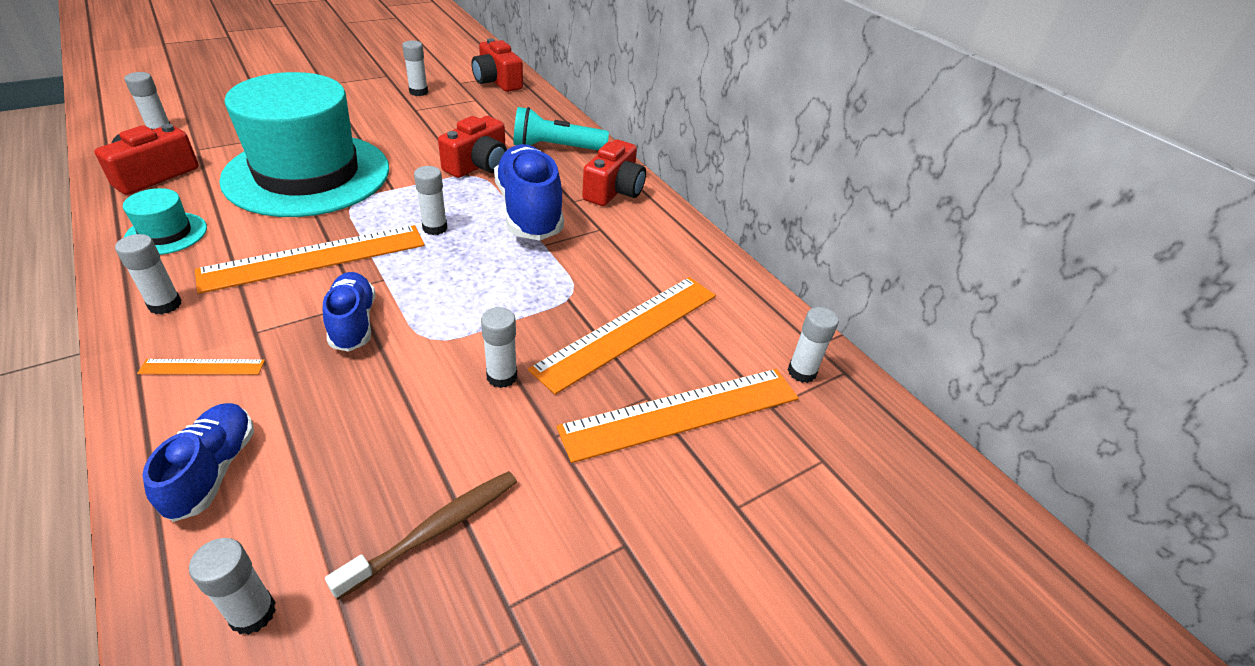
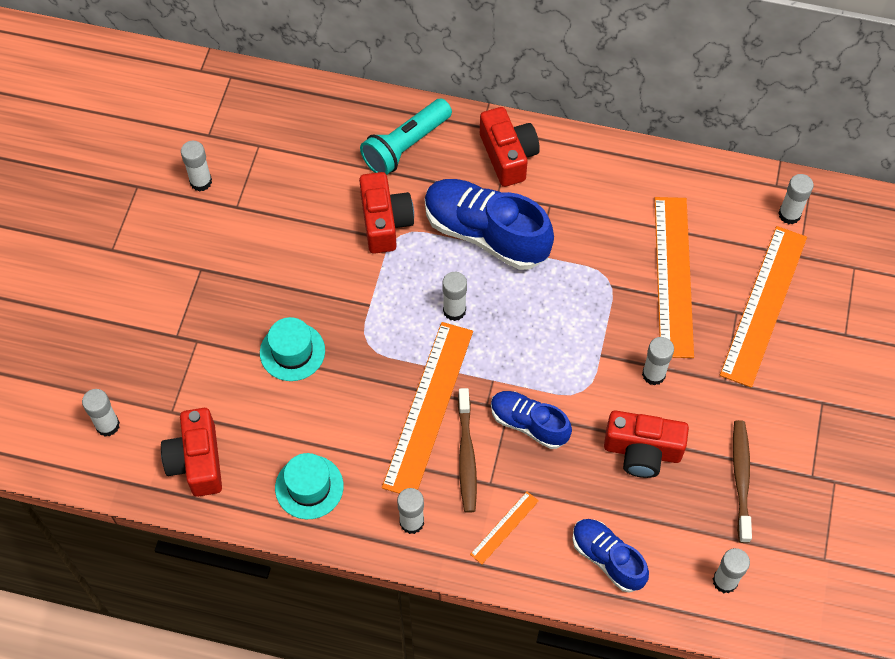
camera: 40 degrees left, 20 degrees up
turquoise hat [219,72,389,217] -> turquoise hat [260,317,325,381], size x0.40
red camera [472,38,523,92] -> red camera moved to [604,411,689,478]
none -> brown toothbrush [458,388,477,513]

